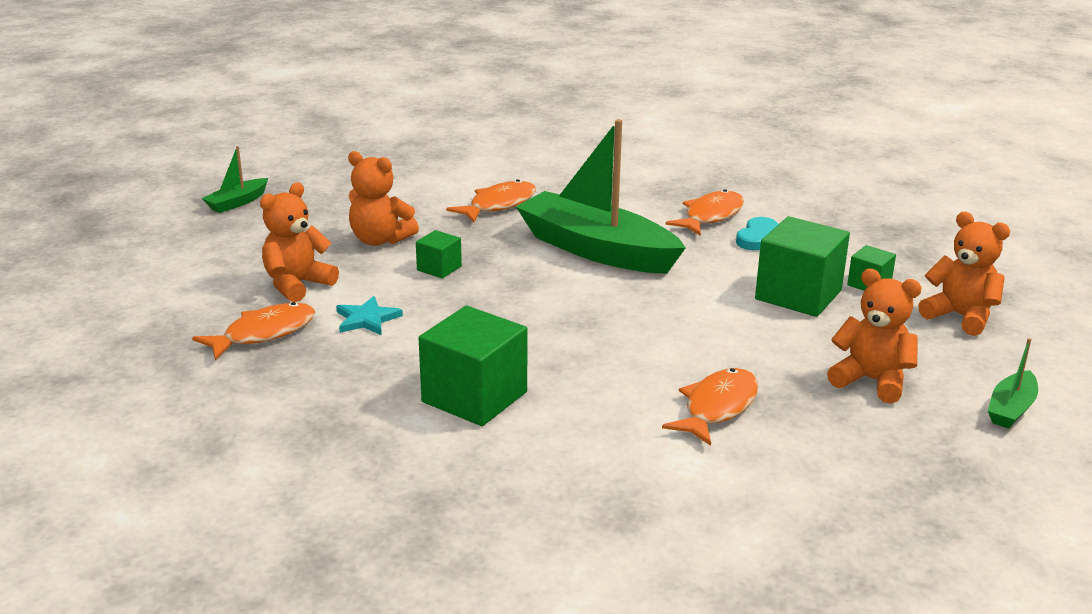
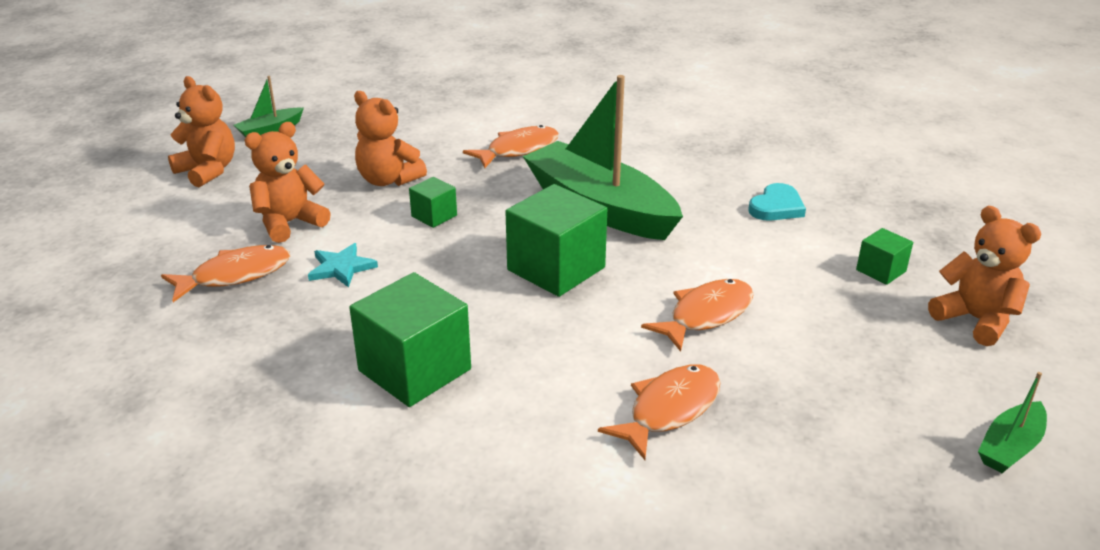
camera: 10 degrees right, 5 degrees up
orange fish [666,189,744,236] -> orange fish moved to [641,279,754,352]
green cube [755,216,850,317] -> green cube moved to [505,184,607,297]
orange teddy bear [827,269,922,404] -> orange teddy bear moved to [168,76,235,187]

